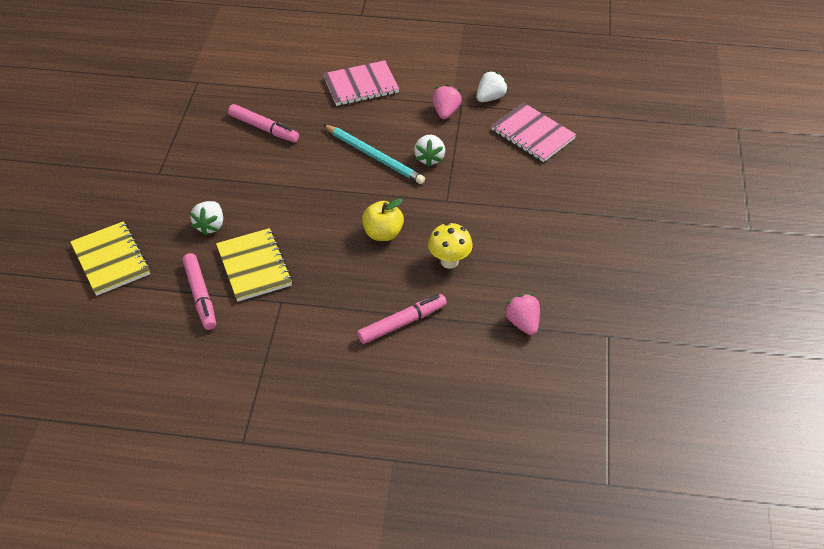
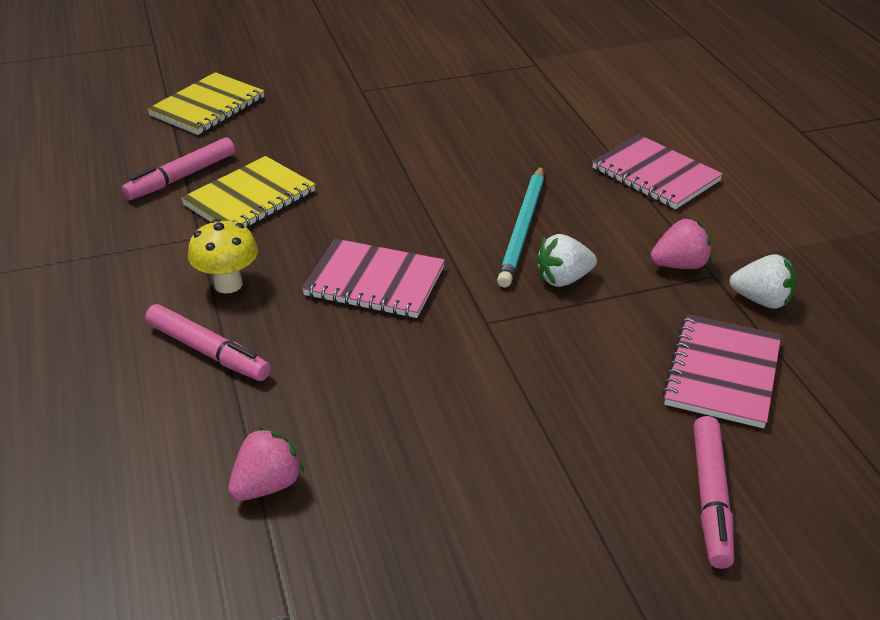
camera: 65 degrees right, 10 degrees down
white strawberry [190,201,223,236] -> none
pink marker [228,104,299,142] -> pink marker moved to [693,416,734,569]
yellow apple [362,198,404,241] -> pink notebook [302,239,445,318]
yellow mushroom [428,222,473,269] -> yellow mushroom moved to [188,219,258,294]

